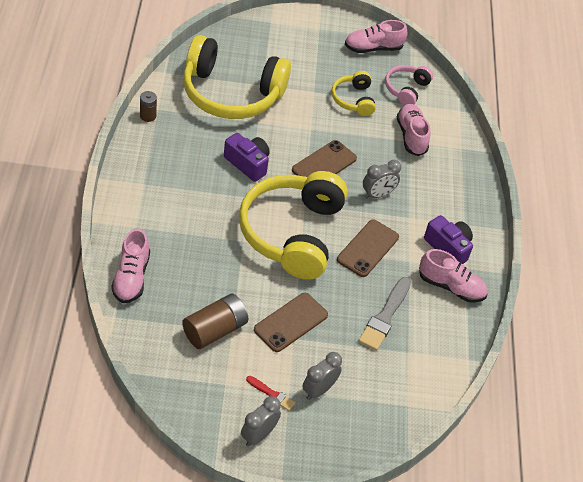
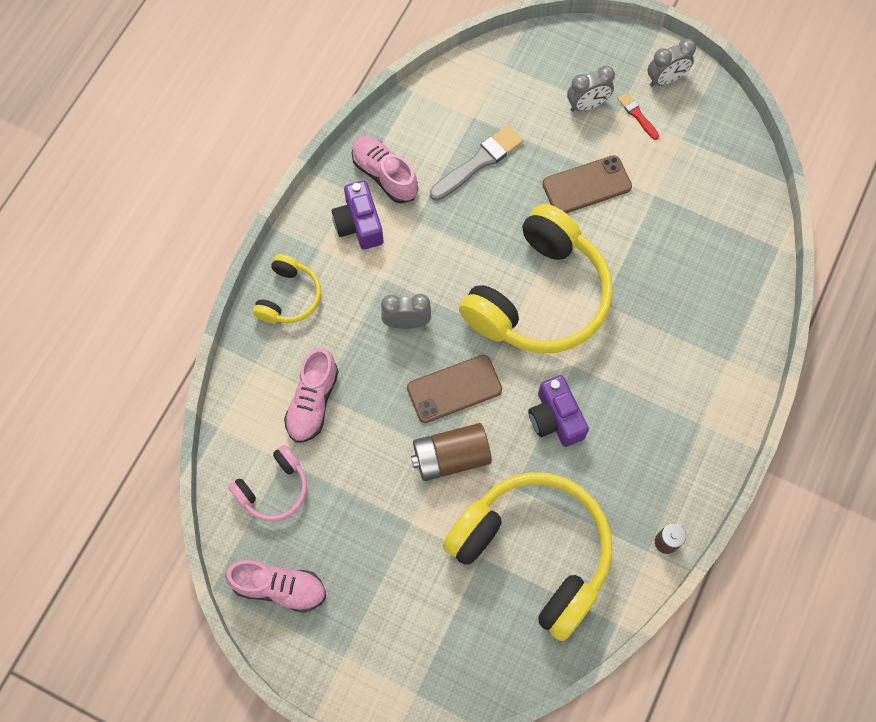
camera: 150 degrees left, 20 degrees up
pink shoe [111,229,150,303] -> none
brown battery [182,293,248,349] -> brown battery moved to [411,423,492,481]
yellow headphones [331,71,376,116] -> yellow headphones moved to [253,254,321,323]
brown phone [337,220,399,277] -> none

